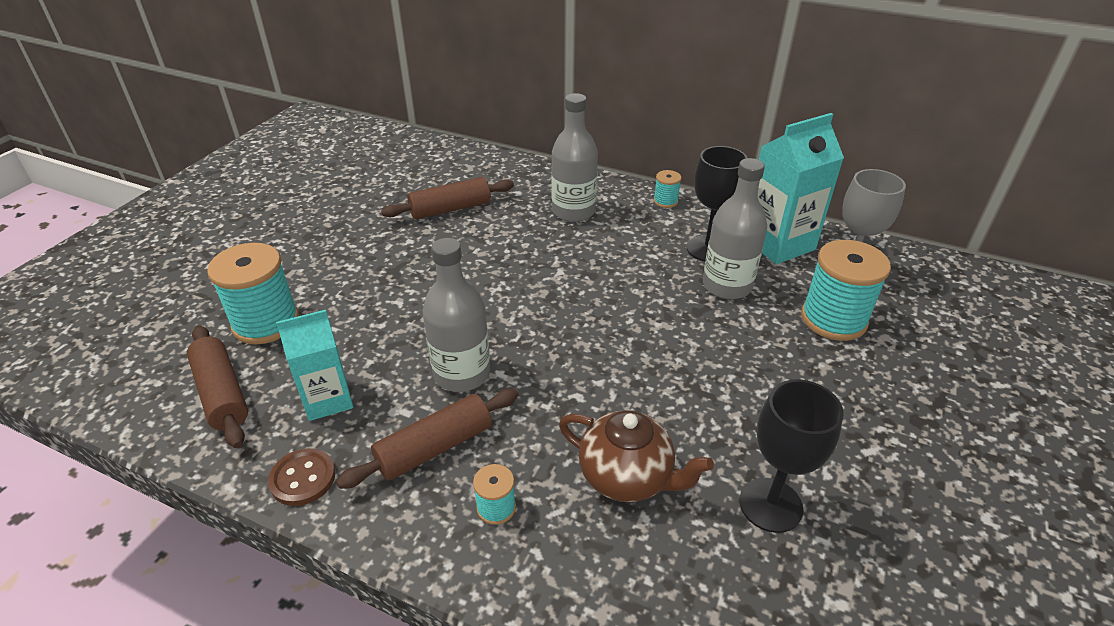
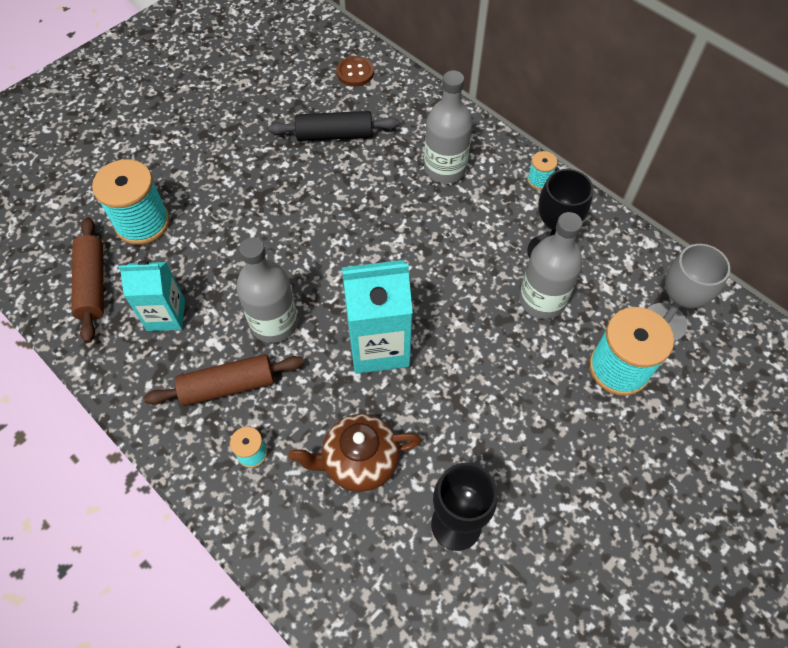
camera: 20 degrees right, 20 degrees up
brown button [268,448,336,506] -> brown button moved to [336,56,374,86]
brown rolling pin [381,177,514,220] -> black rolling pin [268,111,399,141]
brown teapot [559,410,714,502] -> brown teapot turned 120 degrees clockwise [288,414,422,492]
turquoise carton [758,113,844,264] -> turquoise carton moved to [342,260,413,374]

